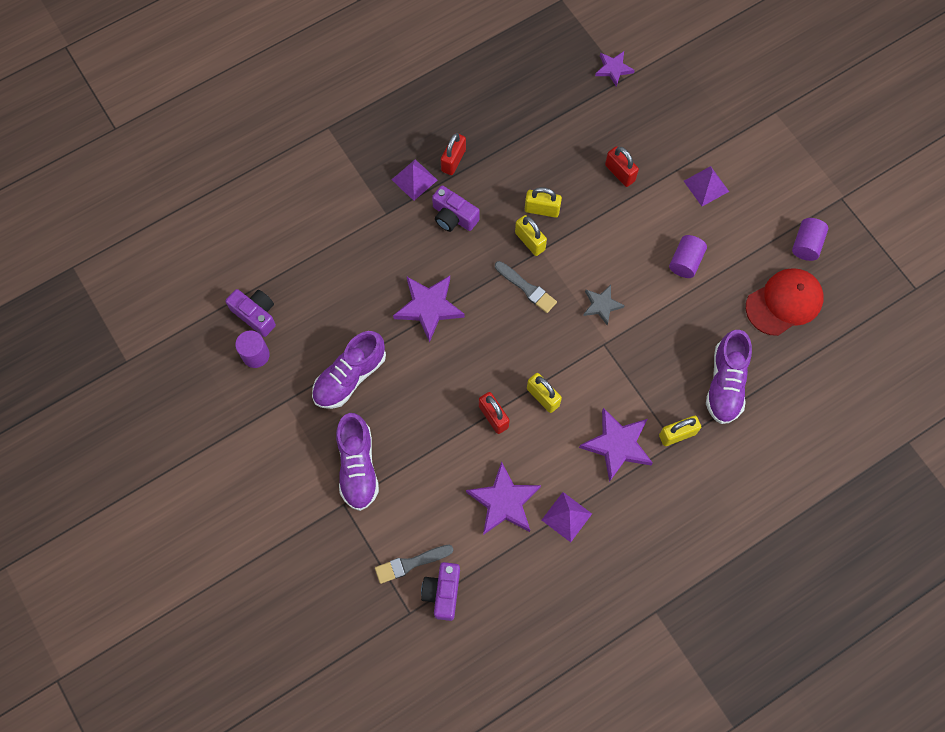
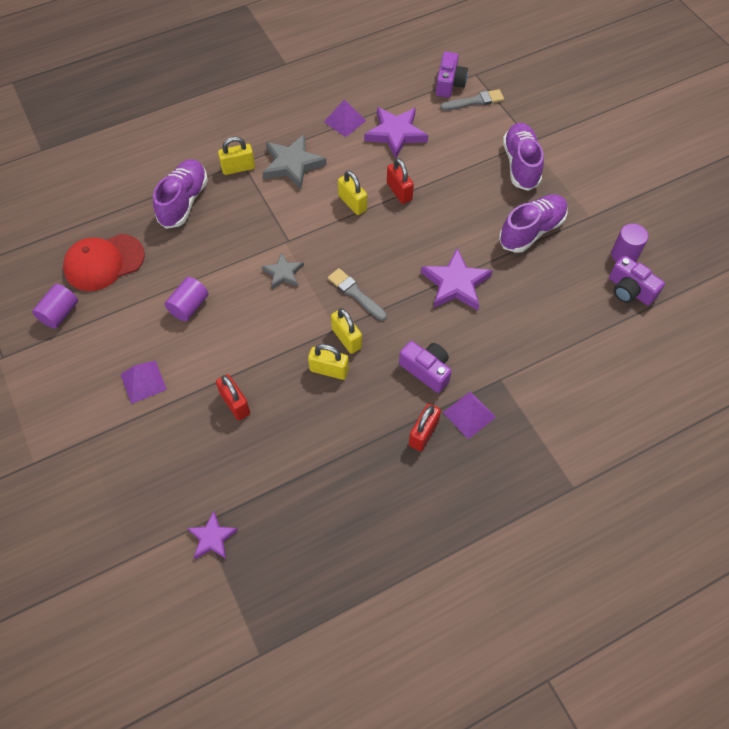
camera: 175 degrees left, 10 degrees down
purple star [579,408,653,482] -> grey star [263,134,327,189]

